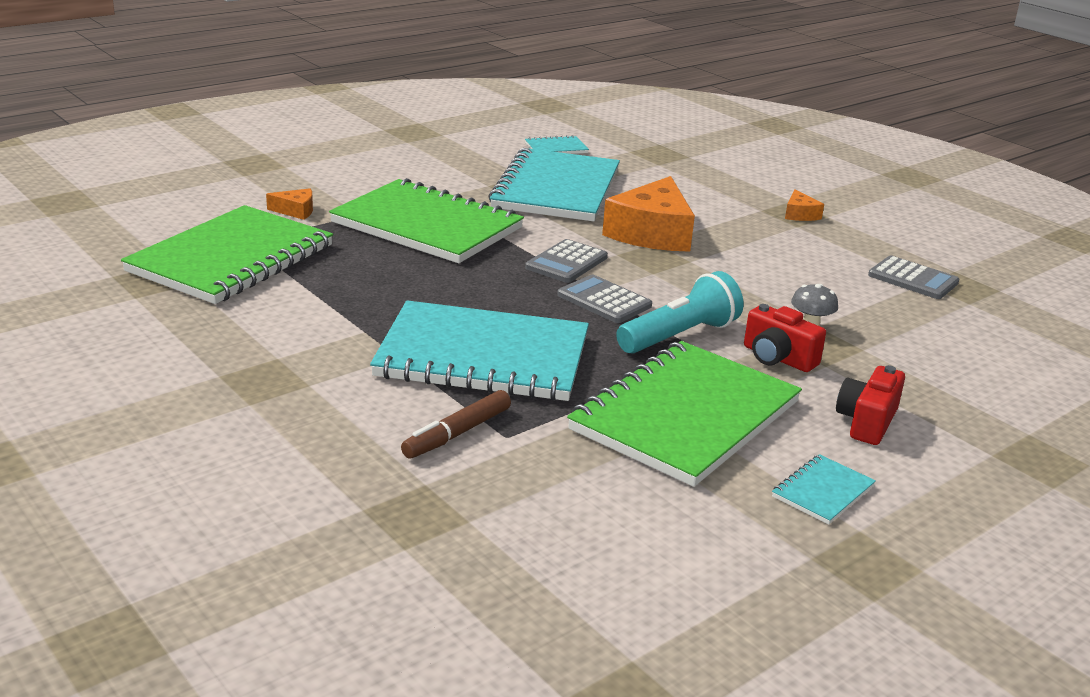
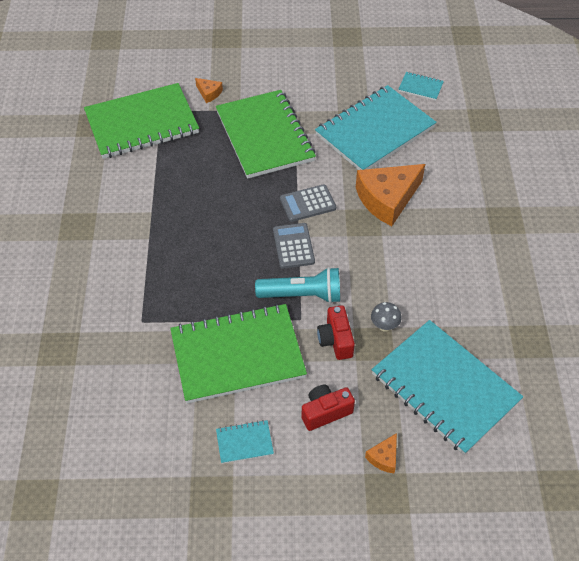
camera: 40 degrees right, 25 degrees up
turquoise notebook [370,300,589,401] -> turquoise notebook moved to [371,320,523,455]
brown marker [401,390,511,459] -> none
orange cheese [785,189,824,221] -> orange cheese moved to [365,433,397,473]
grey calculator [868,256,959,299] -> none

